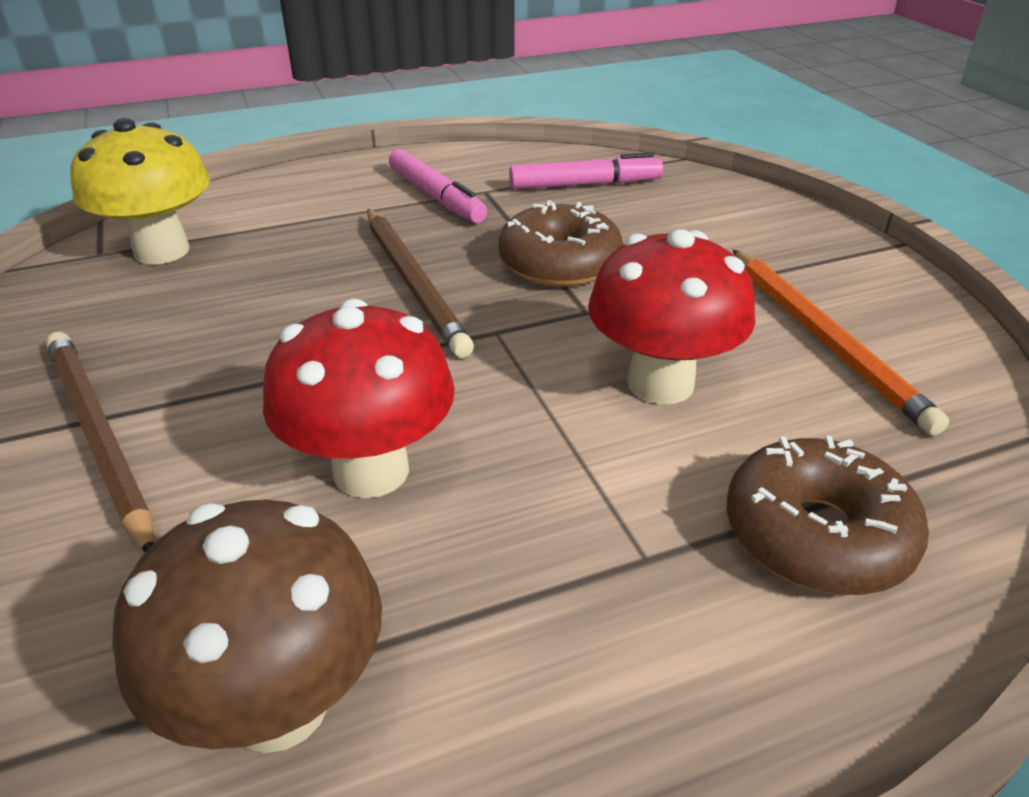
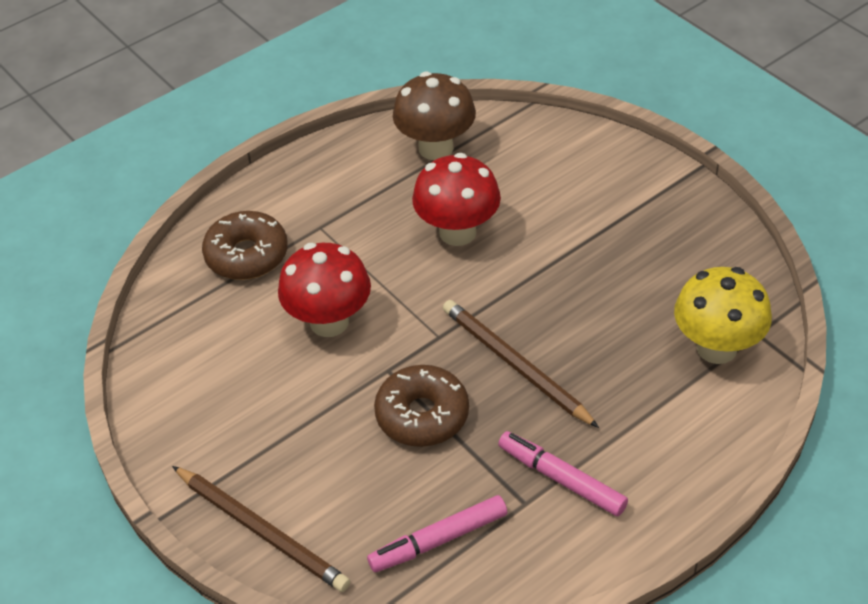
camera: 165 degrees right, 10 degrees up
brown pencil [46,332,155,552] -> brown pencil moved to [172,466,350,592]
orange pencil [733,250,949,436] -> none

